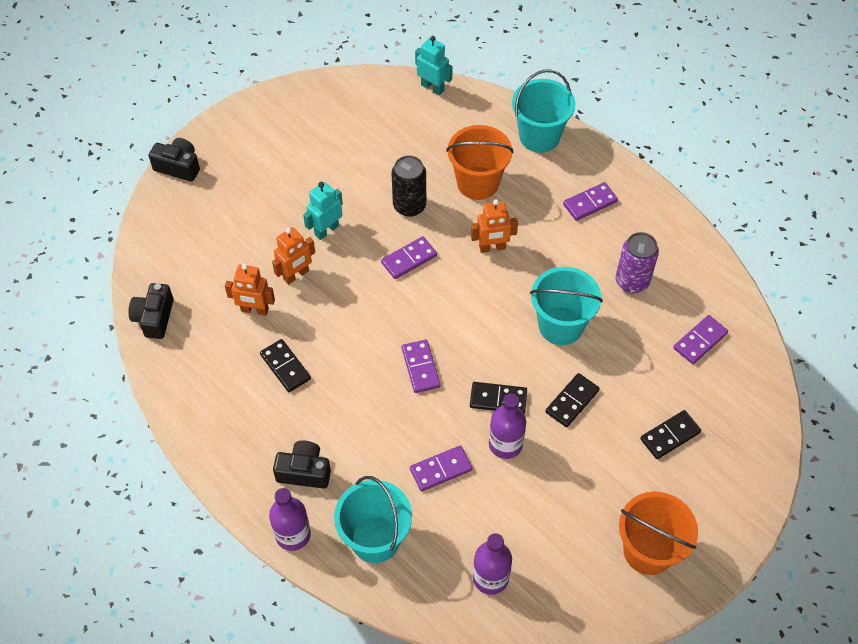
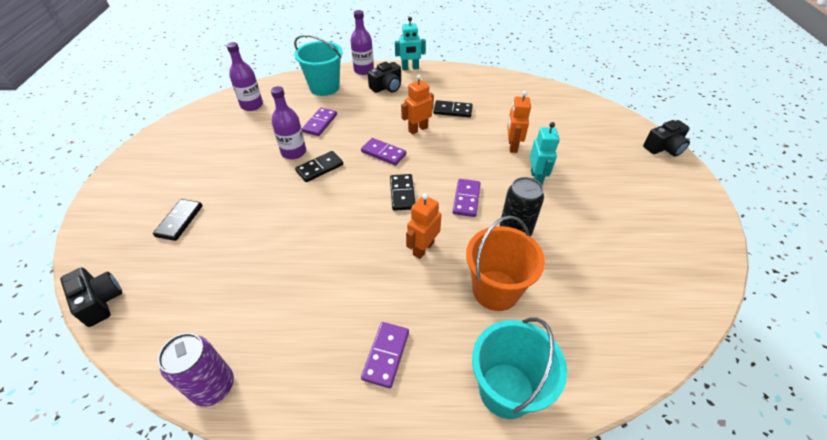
camera: 135 degrees right, 10 degrees down
black camera [128,283,174,339] -> black camera moved to [60,267,122,327]
orange robot [225,264,275,316] -> orange robot moved to [401,75,434,134]
turquoise robot [415,36,453,95] -> turquoise robot moved to [395,17,426,70]
turquoise bucket [530,267,603,345] -> none
black domino [545,373,600,427] -> black domino moved to [390,174,415,211]
purple can [616,232,659,293] -> purple can moved to [158,333,234,407]
orange bucket [619,492,698,575] -> none
purple domino [673,315,728,364] -> none

